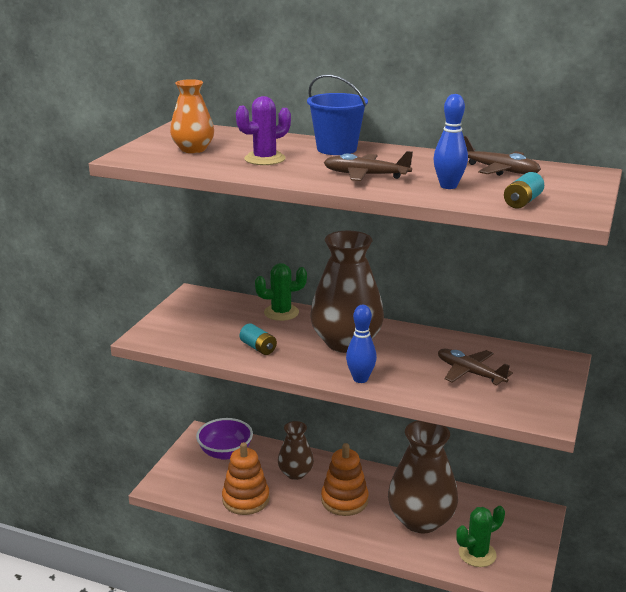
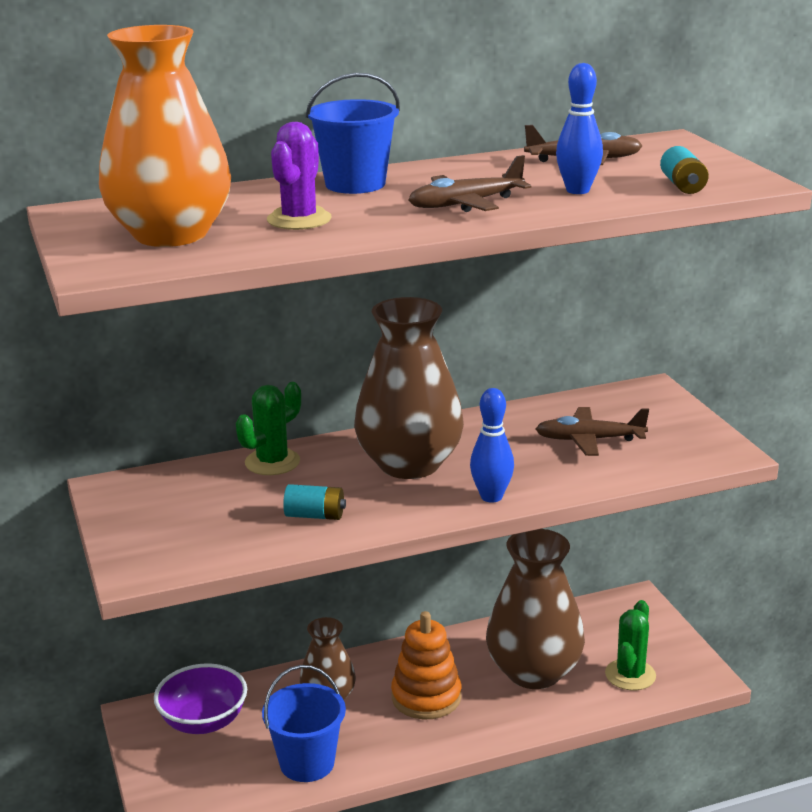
camera: 40 degrees left, 0 degrees up
orange vase [170,79,214,153] -> orange vase [99,25,231,247], size x1.78
orange stacking toy [222,442,269,515] -> blue bucket [262,665,346,782]

